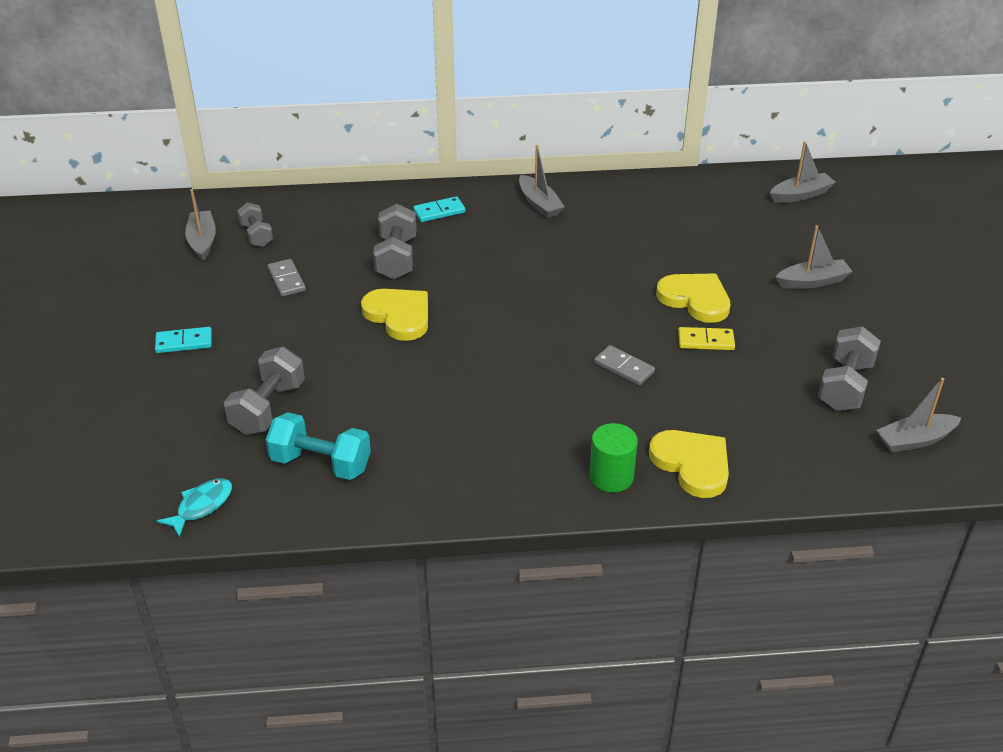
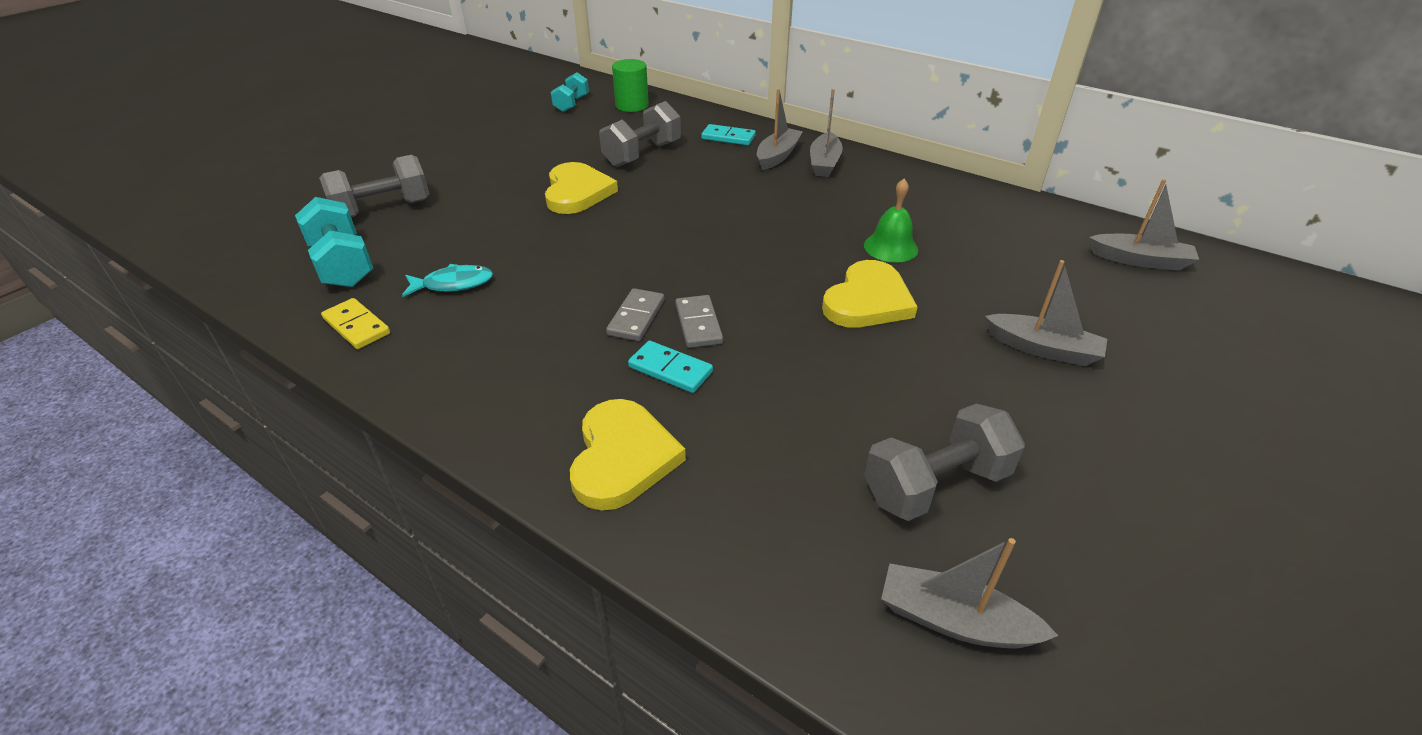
camera: 40 degrees right, 0 degrees up
turquoise domino [155,327,212,353] -> turquoise domino moved to [628,341,713,393]
turquoise fish [157,478,232,538] -> turquoise fish moved to [402,264,493,297]
grey boat [185,189,216,261] -> grey boat moved to [757,89,803,170]
grey dumbbell [237,202,273,247] -> turquoise dumbbell [551,72,589,112]
grey domino [267,259,306,297] -> grey domino moved to [606,288,664,341]
green cylinder [589,423,638,493] -> green cylinder moved to [612,59,649,112]
yellow heart [656,273,730,323] -> yellow heart turned 45 degrees clockwise [822,260,918,328]
yellow domino [678,327,735,350] -> yellow domino moved to [321,298,390,349]
none -> green bell [864,179,918,262]

